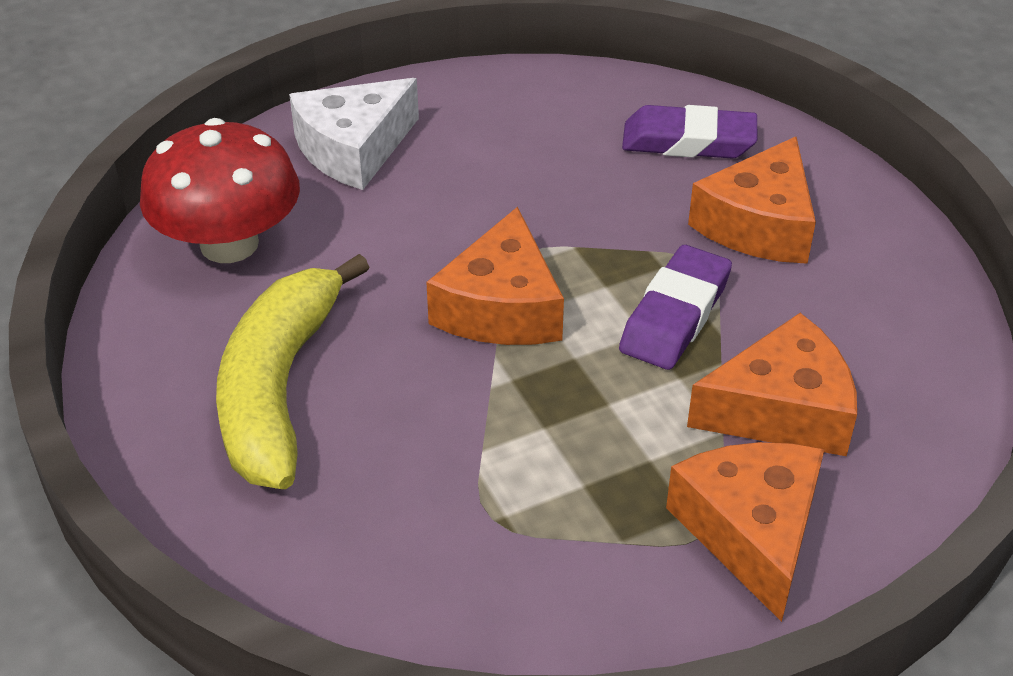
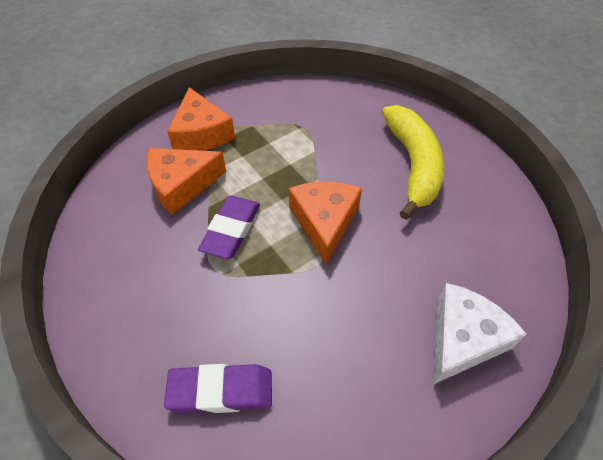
camera: 170 degrees right, 10 degrees up
red mushroom [140,118,300,263] -> none
orange cheese [688,137,816,264] -> none

